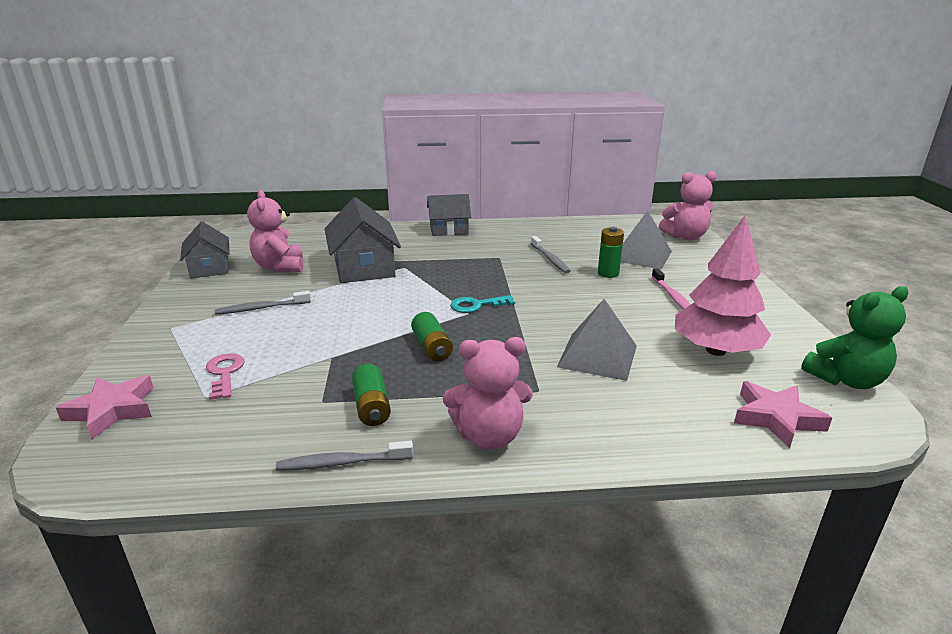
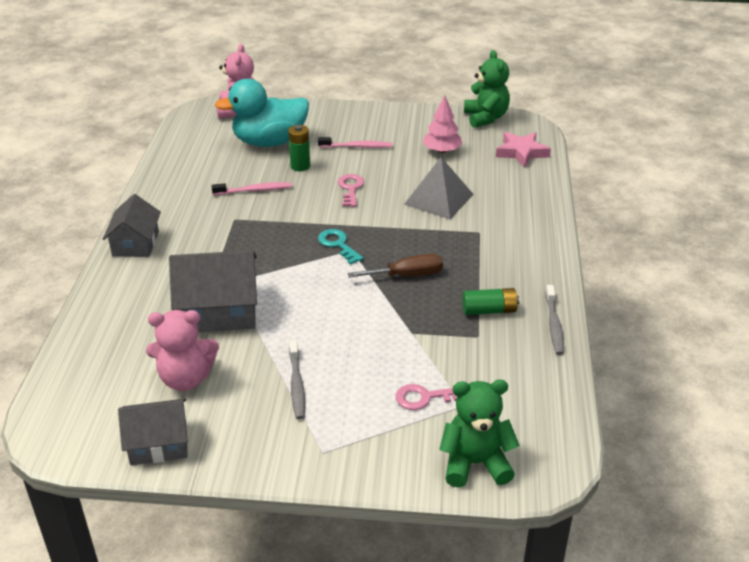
camera: 80 degrees left, 10 degrees up
pink star [56,375,154,439] -> green teddy bear [439,380,520,488]
green battery [411,312,453,361] -> brown screwdriver [348,254,443,278]
pink teddy bear [443,337,533,450] -> none
turquoise key [450,295,515,313] -> turquoise key turned 150 degrees clockwise [318,229,364,265]
grey toothbrush [531,236,570,273] -> pink toothbrush [212,182,292,195]
grey pyramid [621,210,672,269] -> turquoise duck [215,79,309,147]
pink tree [675,215,771,356] -> pink tree [422,96,462,153], size x0.61
none -> pink key [338,174,364,207]

